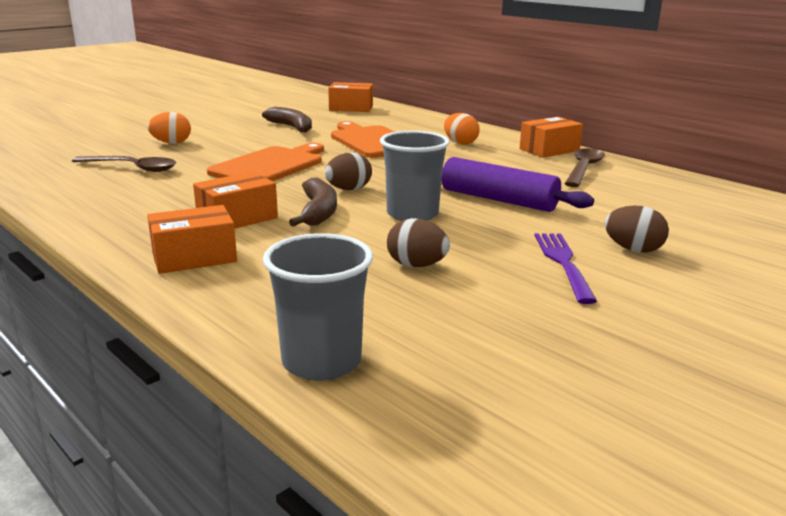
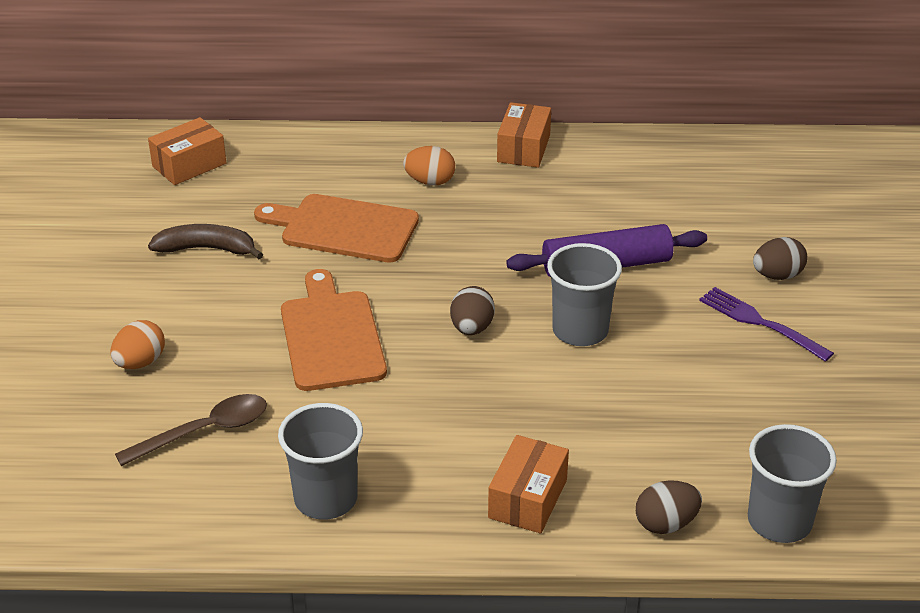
camera: 45 degrees left, 15 degrees up
orange box [193,172,278,229] -> none
brown banana [289,177,337,227] -> none
brown egg [387,218,450,267] -> brown egg moved to [636,480,702,534]
brown spoon [565,148,605,187] -> none
none -> grey cup [278,403,363,520]

